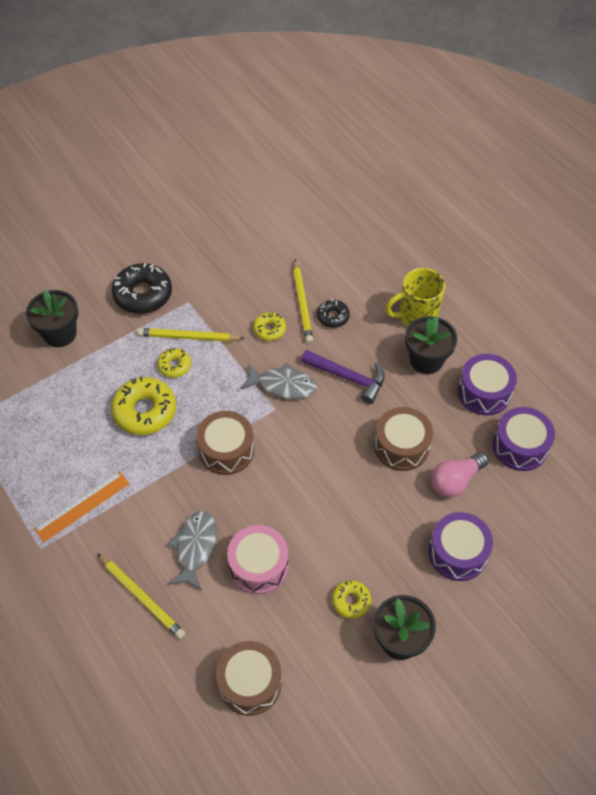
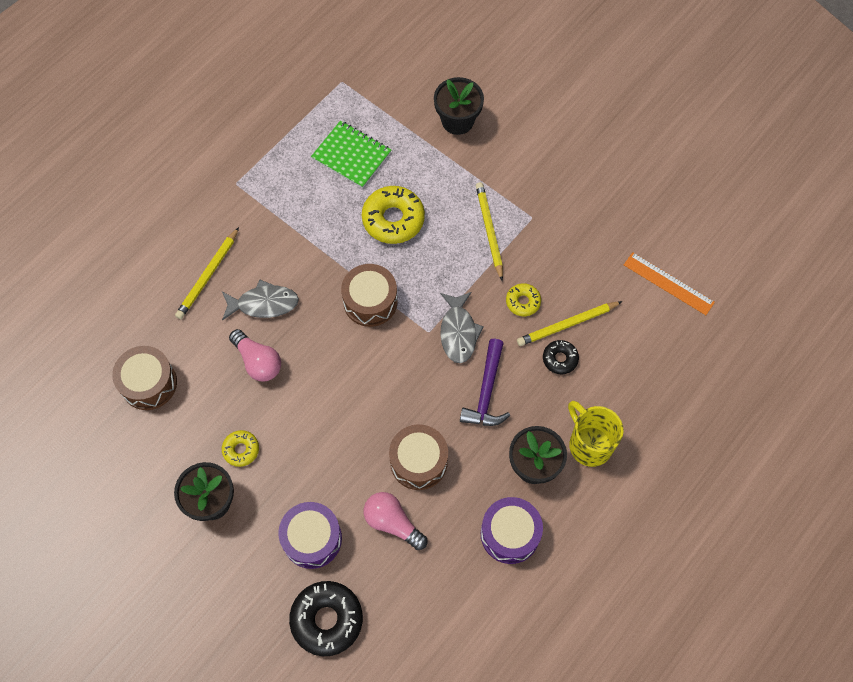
camera: 75 degrees right, 10 degrees up
orange ruler [34,471,130,542] -> orange ruler moved to [624,252,715,315]
black donut [112,263,172,314] -> black donut moved to [289,581,363,656]
yellow donut [157,348,191,378] -> none
pink drum [227,525,289,595] -> pink light bulb [229,329,281,382]
purple drum [492,407,555,471] -> none
none -> green notebook [311,120,391,188]

